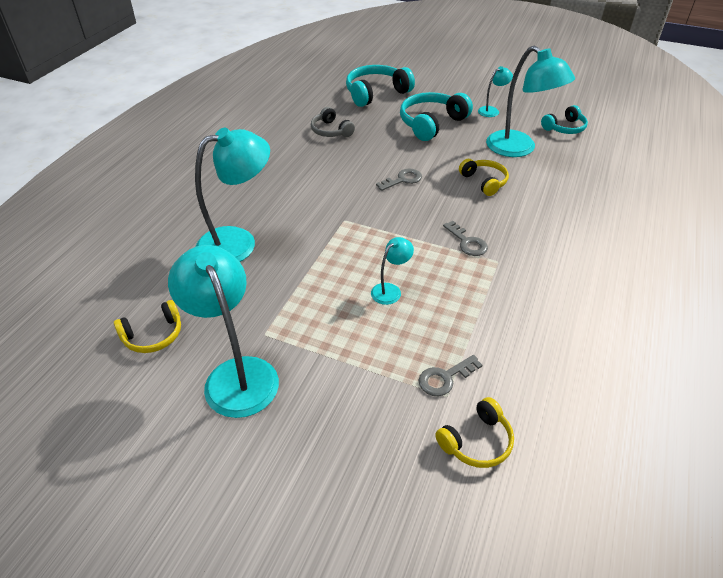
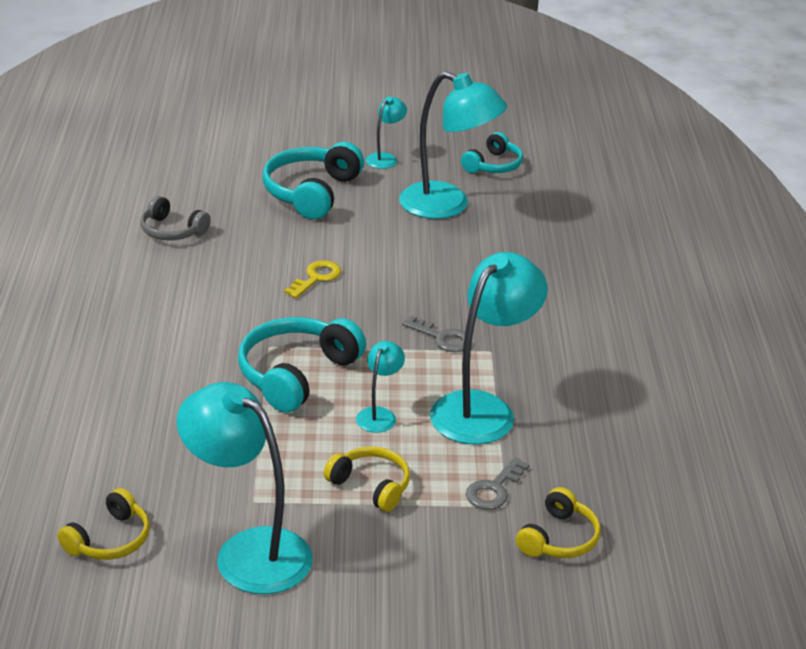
camera: 25 degrees left, 10 degrees down
turquoise lamp [195,128,270,262] -> turquoise lamp moved to [430,252,547,444]
turquoise headphones [346,65,415,107] -> turquoise headphones moved to [238,317,366,413]
grey key [376,169,422,191] -> yellow key [284,260,341,298]
yellow headphones [459,159,509,196] -> yellow headphones moved to [324,447,410,512]

